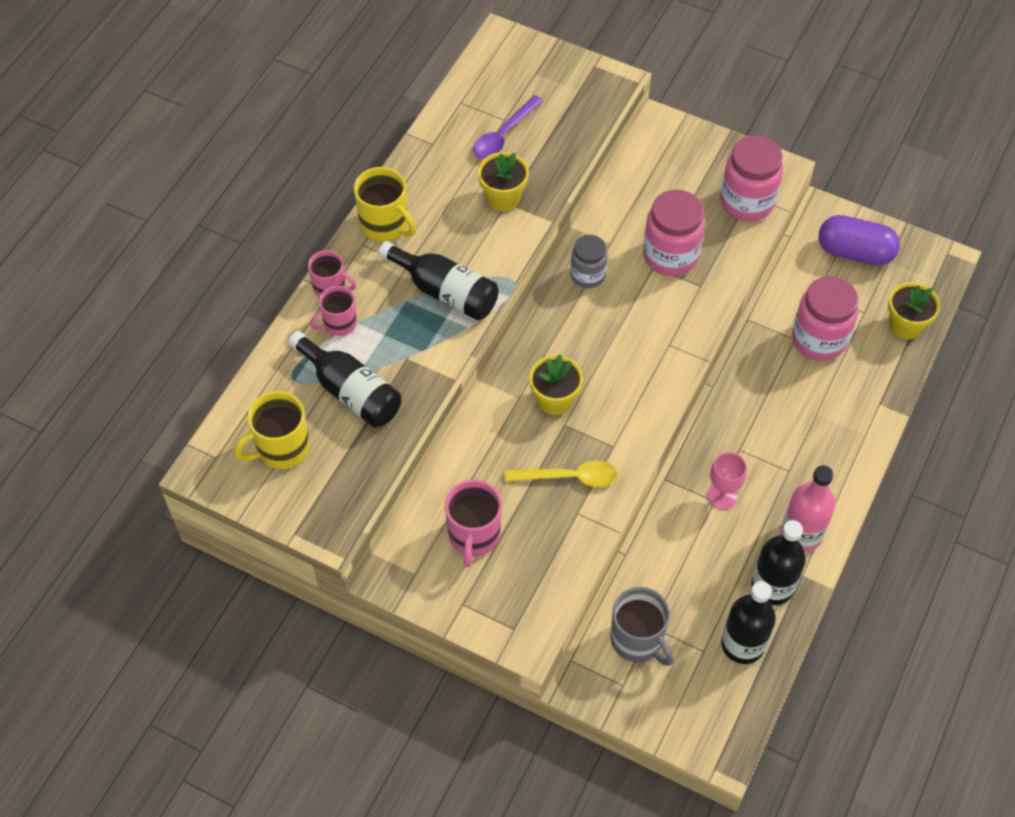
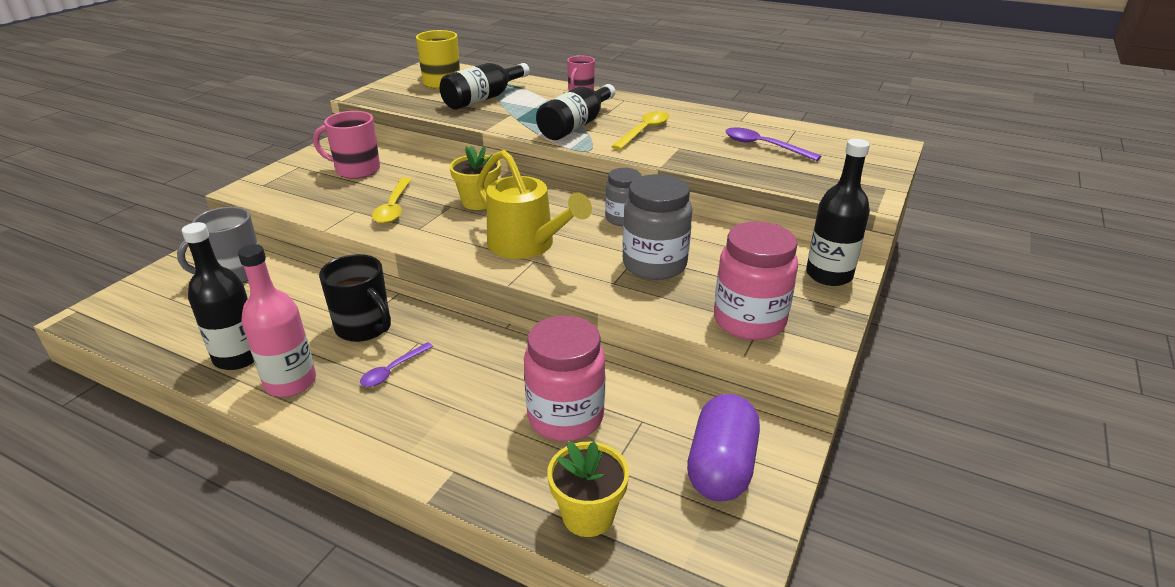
camera: 90 degrees right, 25 degrees down
pink mug [310,286,357,336] -> none
yellow mug [354,167,416,242] -> none
yellow flower pot [478,152,529,211] -> none
pink jar [643,190,705,276] -> grey jar [623,174,692,280]
pink goblet [708,452,747,510] -> black mug [319,254,391,342]
black bottle [721,581,776,664] -> black bottle moved to [806,139,870,286]
none -> purple spoon [360,342,434,387]
none -> yellow watering can [477,150,592,259]
none -> yellow spoon [611,111,669,150]

